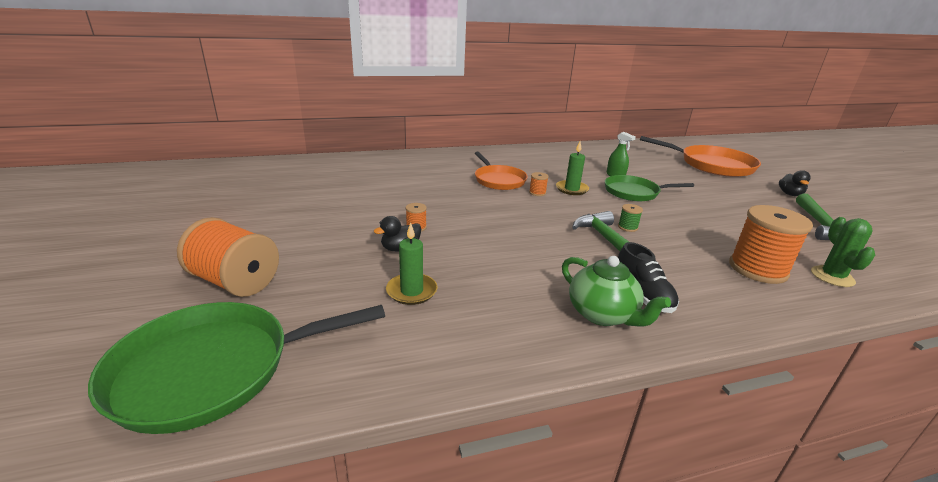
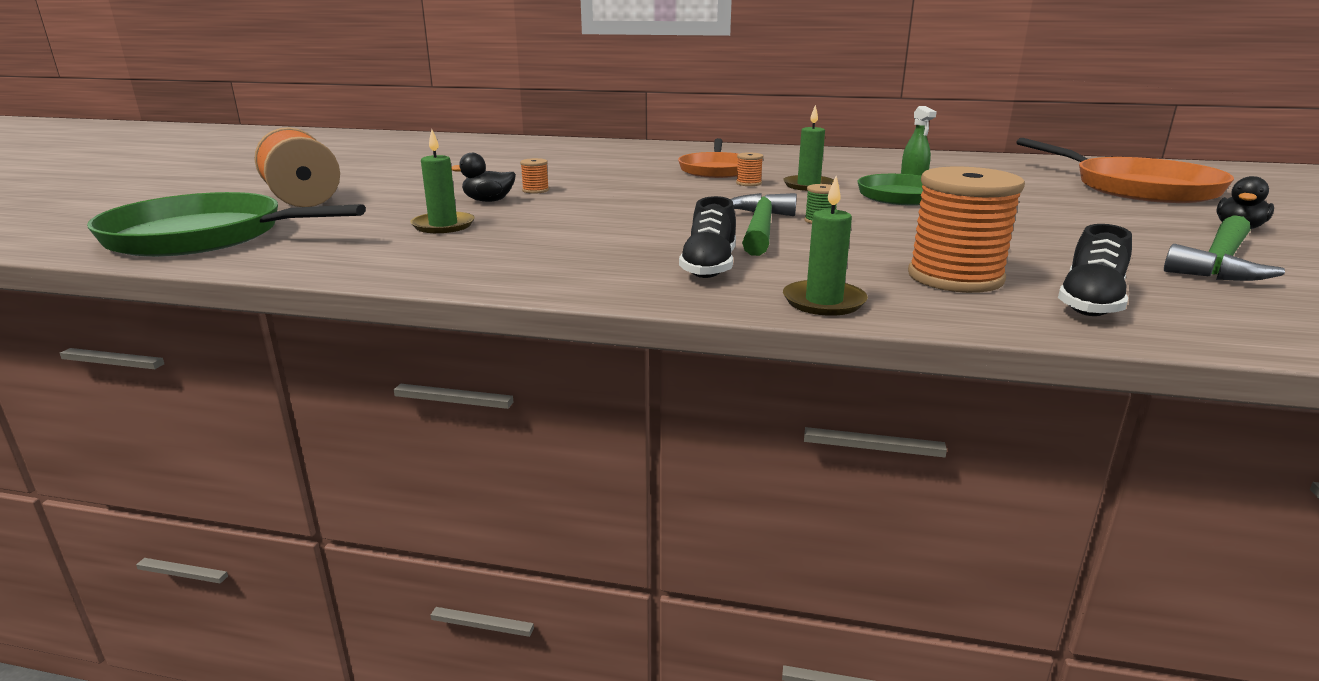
camera: 30 degrees right, 5 degrees down
green teapot [562,256,671,327] -> none
green cactus [811,217,875,287] -> black shoe [1058,224,1132,316]
none -> green candle [783,176,868,316]

